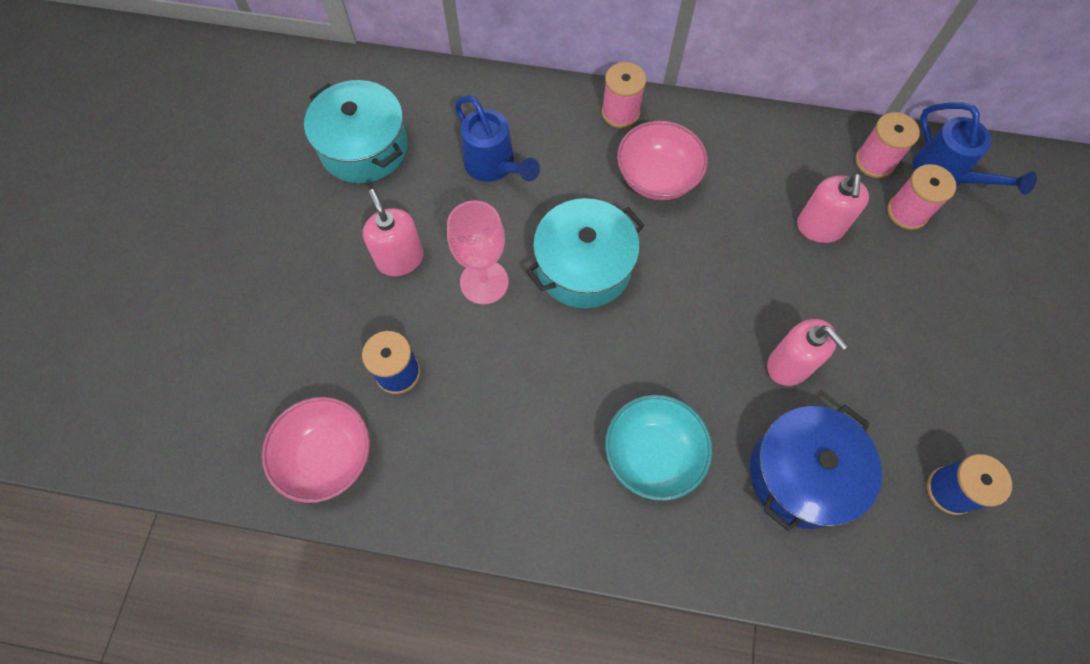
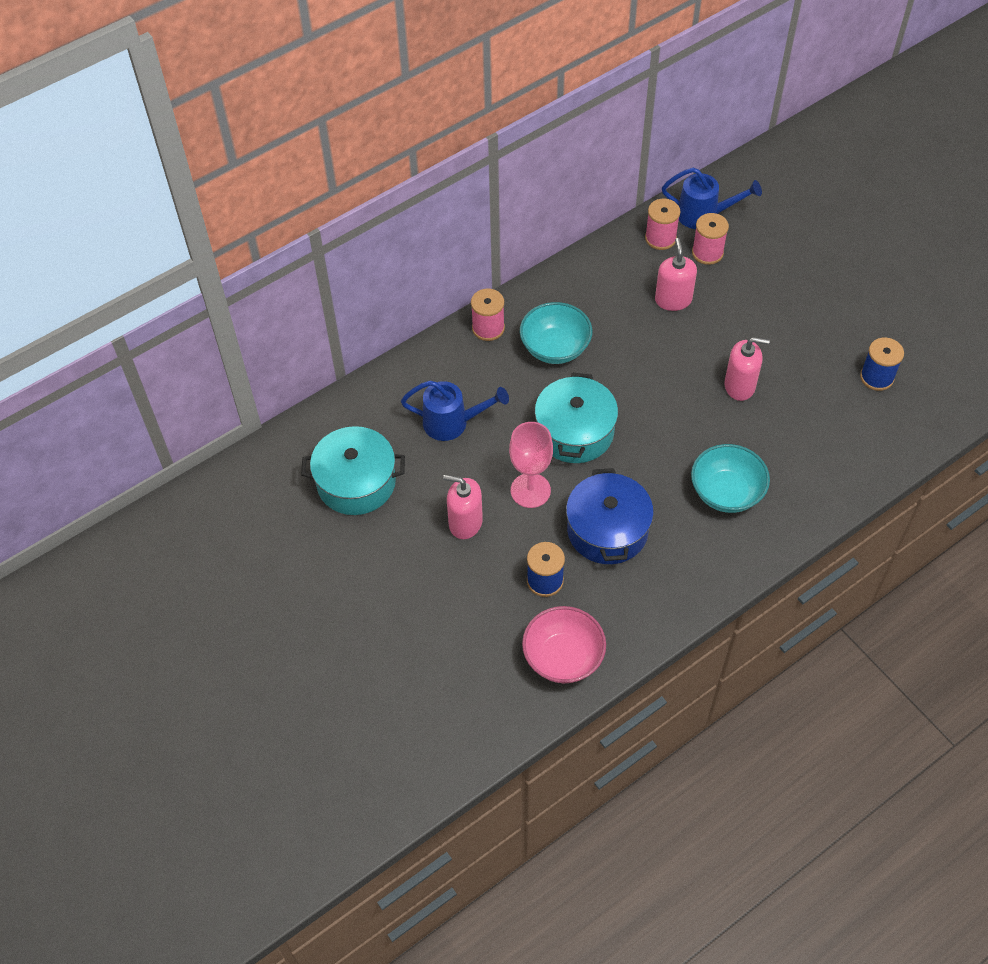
camera: 45 degrees left, 10 degrees down
pink bowl [617,121,708,200] -> turquoise bowl [520,302,592,364]
blue pot [750,405,882,531] -> blue pot moved to [566,468,654,564]
pink soap dispenser [797,173,869,243] -> pink soap dispenser turned 150 degrees counterclockwise [655,238,697,311]

